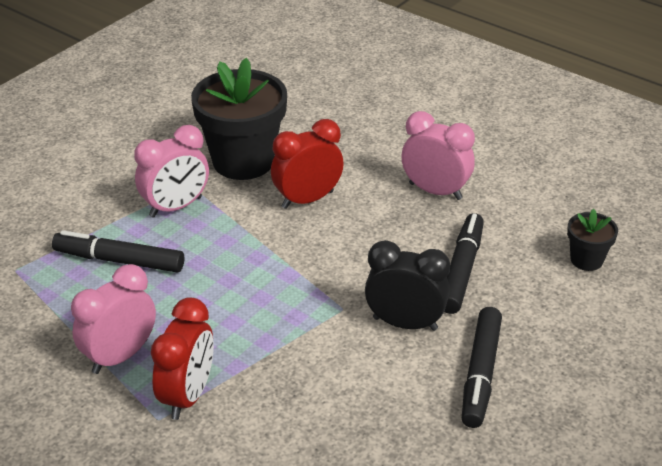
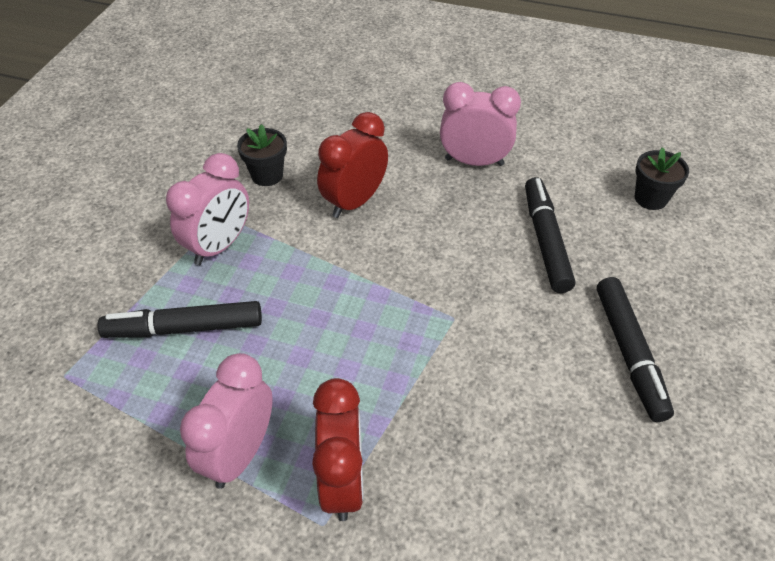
camera: 20 degrees left, 10 degrees up
black flower pot [191,58,287,180] -> black flower pot [237,124,287,186], size x0.48
black clock [365,240,450,331] -> none

